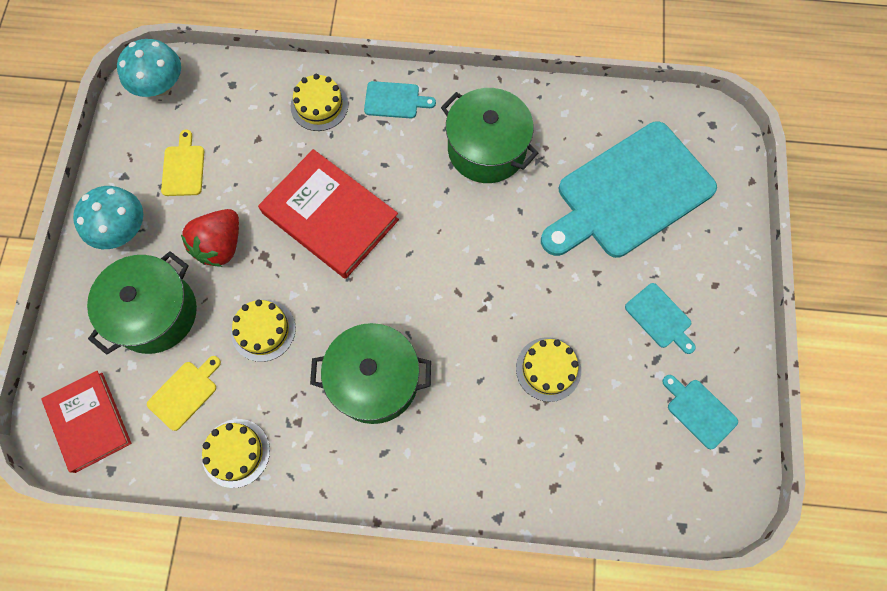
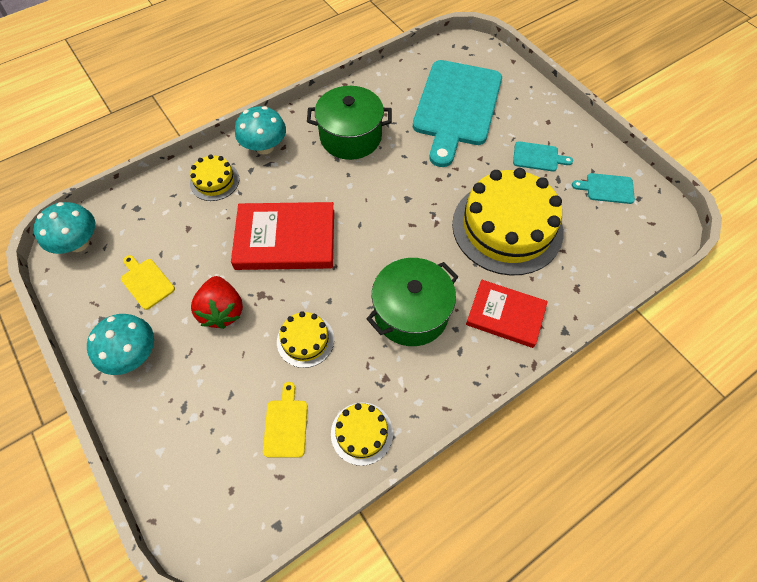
camera: 40 degrees left, 10 degrees down
red book [42,371,132,473] -> red book moved to [466,280,548,348]
green pot [87,251,197,355] -> none
turquoise cutting board [364,81,436,118] -> turquoise mushroom [235,106,286,154]
yellow cake [516,337,581,402] -> yellow cake [452,168,563,276], size x2.14

